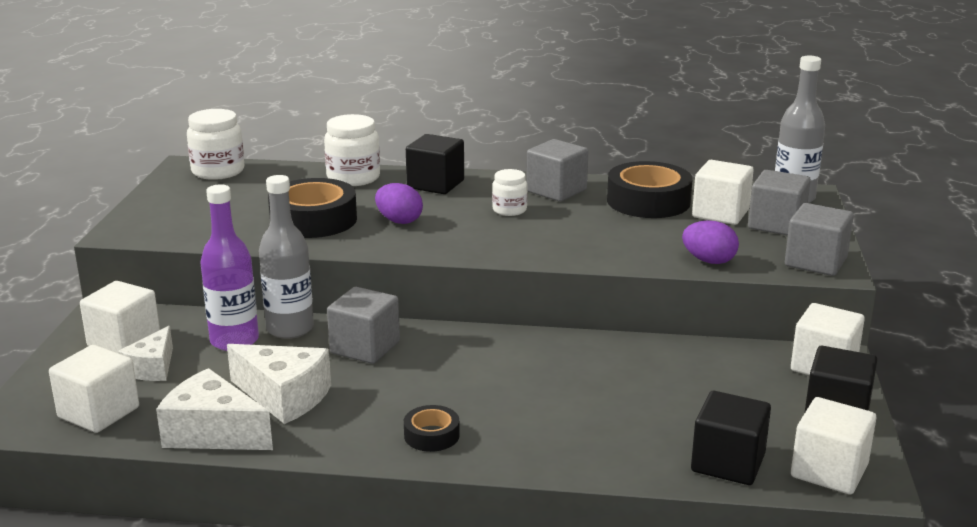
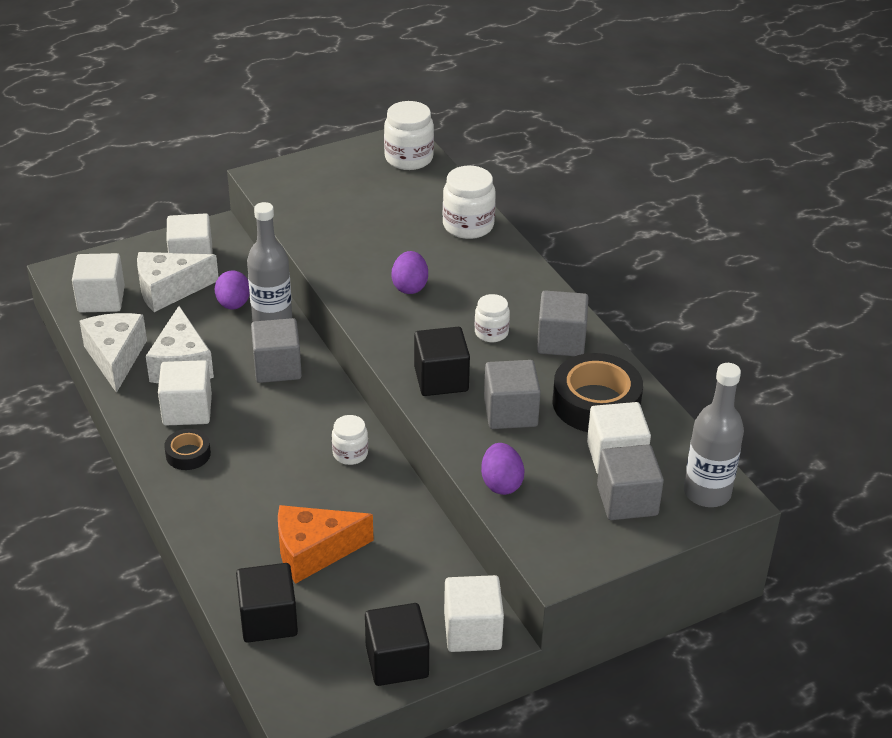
camera: 55 degrees right, 15 degrees up
white cheese [118,326,173,381] -> white cheese [137,252,219,312], size x1.55
purple bottle [200,184,259,351] -> purple egg [215,270,250,310]
black tape [268,178,357,238] -> none
black cube [406,134,464,194] -> black cube moved to [414,327,470,396]
grey cube [785,203,854,276] -> grey cube moved to [484,360,541,429]
white cube [791,397,876,495] -> white cube moved to [158,360,212,425]
none -> orange cheese [278,505,373,584]
none -> white jar [332,415,368,465]

